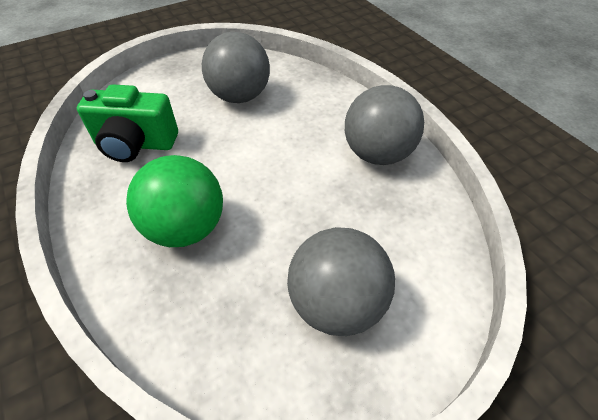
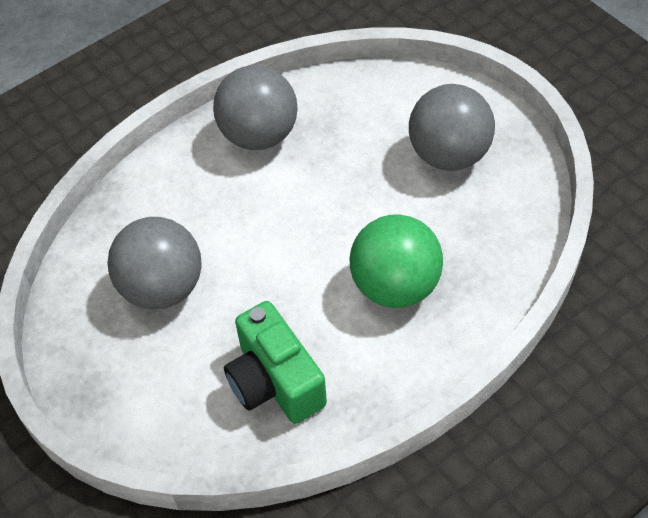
camera: 95 degrees left, 5 degrees up
green camera [77,84,178,162] -> green camera turned 150 degrees clockwise [224,301,327,424]

